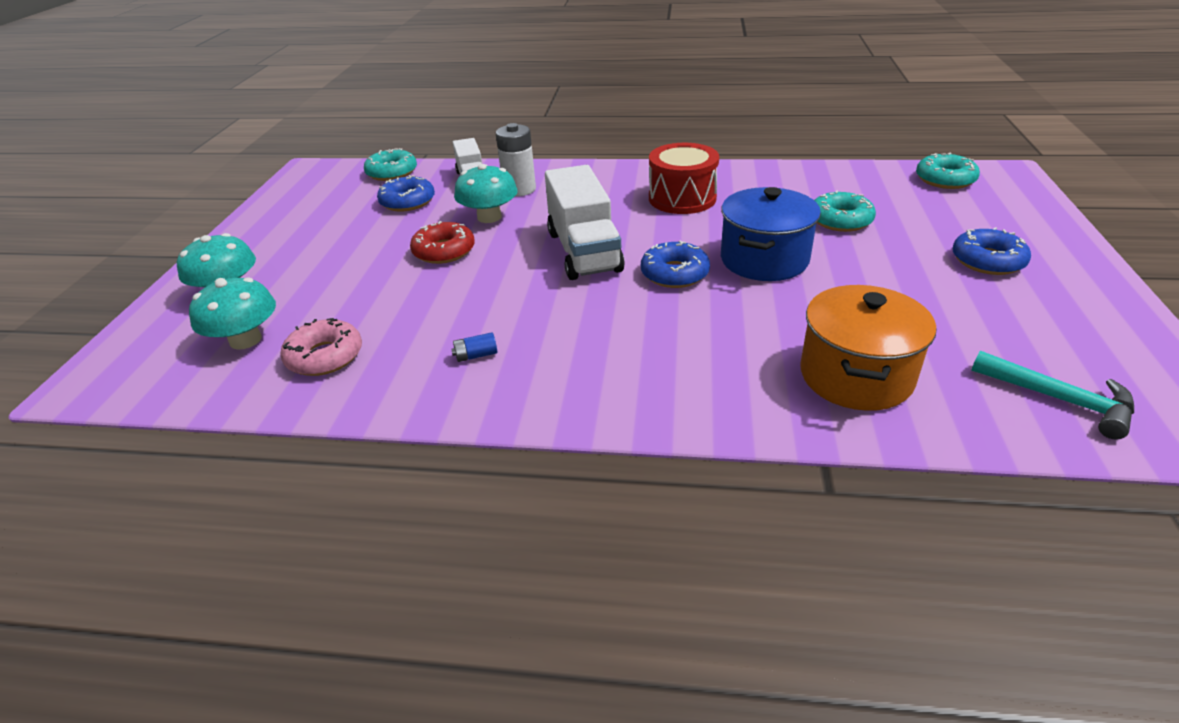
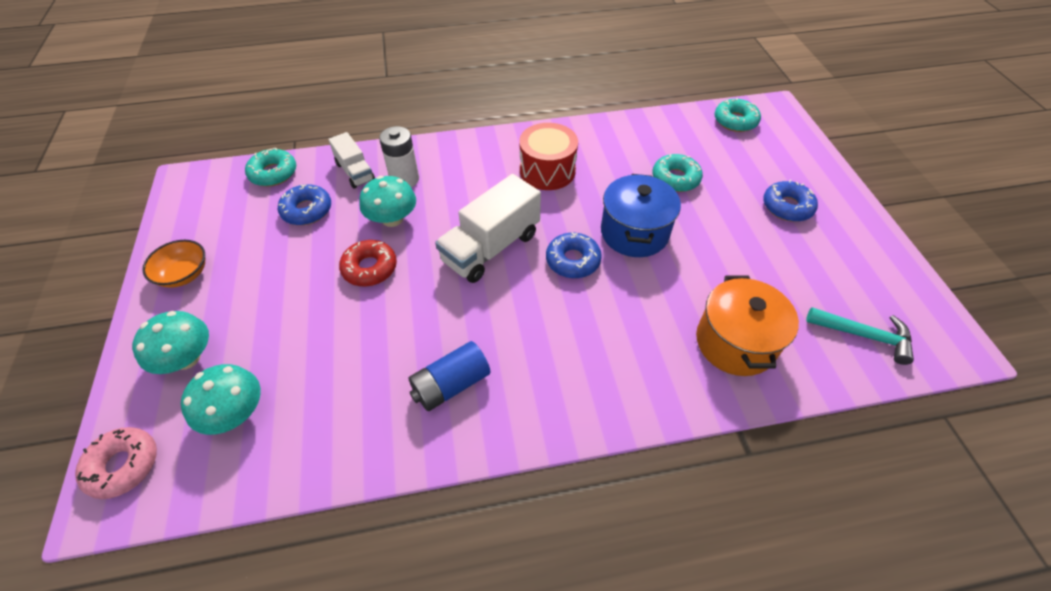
camera: 20 degrees left, 15 degrees up
pink donut [280,318,362,376] -> pink donut moved to [75,427,157,499]
blue battery [451,332,497,362] -> blue battery [408,341,490,411], size x2.16
white truck [545,165,625,280] -> white truck turned 75 degrees clockwise [435,174,541,283]
none -> orange bowl [142,240,205,288]

